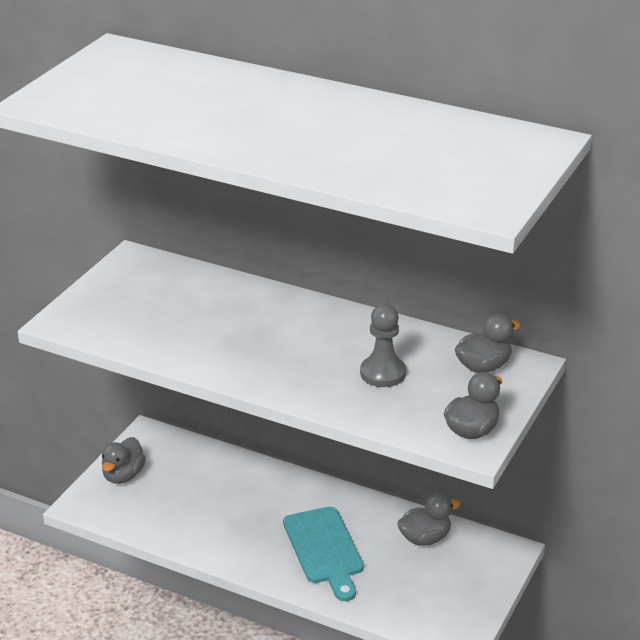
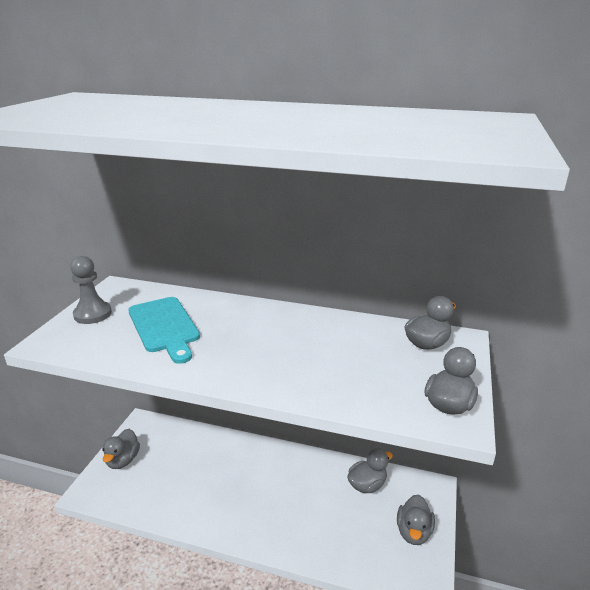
camera: 10 degrees left, 5 degrees down
turquoise cutting board [283,507,364,601] -> turquoise cutting board moved to [128,297,200,364]
grey pawn [360,304,406,387] -> grey pawn moved to [70,256,112,324]
none -> grey duck [397,494,435,545]

